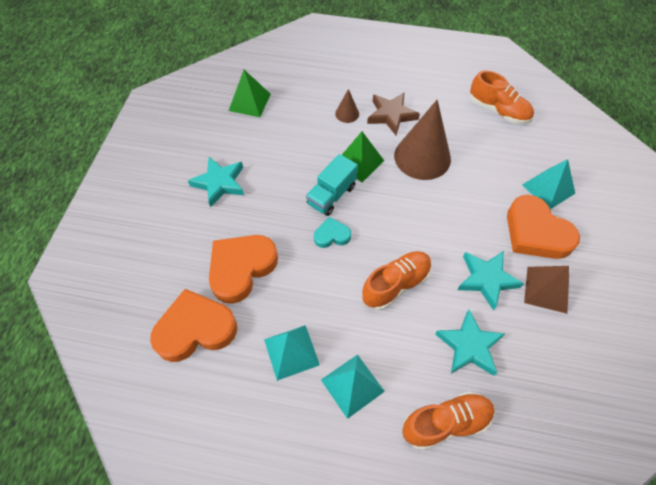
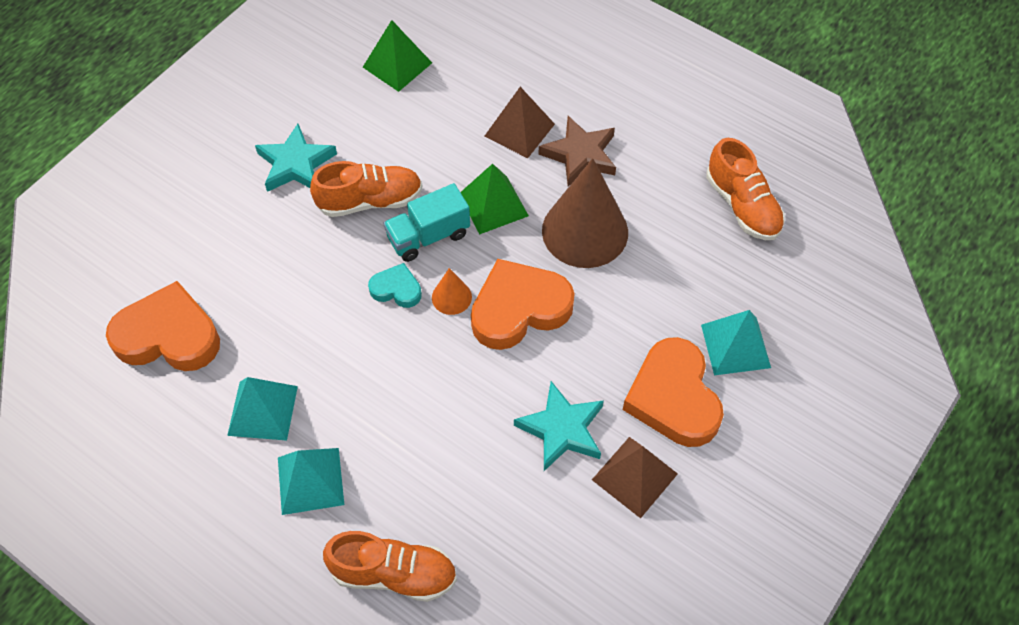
camera: 25 degrees right, 0 degrees up
orange heart [209,235,278,304] -> orange heart moved to [471,259,575,350]
brown cone [335,89,359,123] -> brown pyramid [485,87,555,158]
orange shoe [362,251,432,310] -> orange shoe moved to [310,161,423,217]
turquoise star [435,310,505,376] -> none
none -> orange cone [432,268,472,315]

